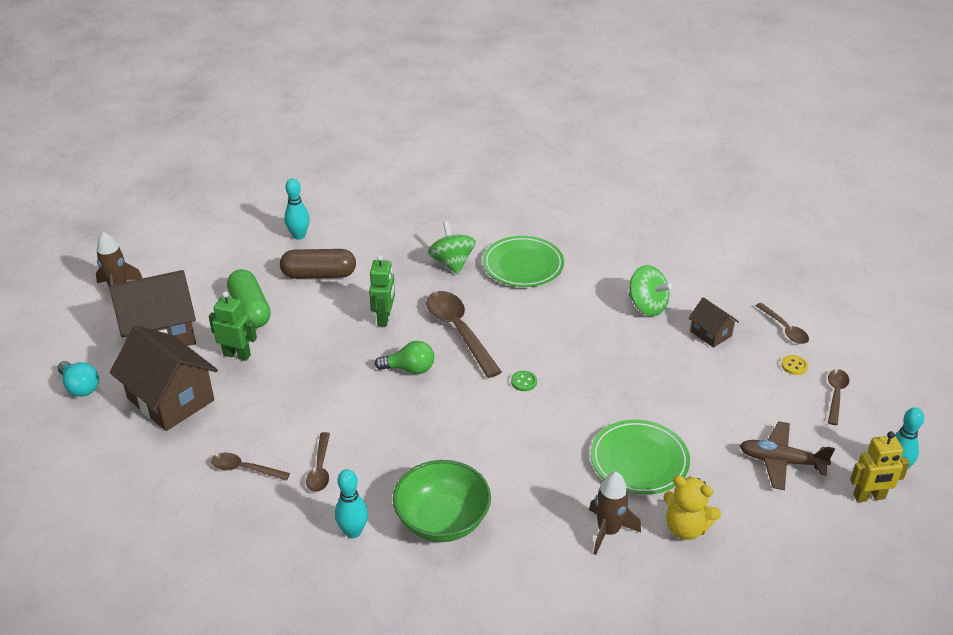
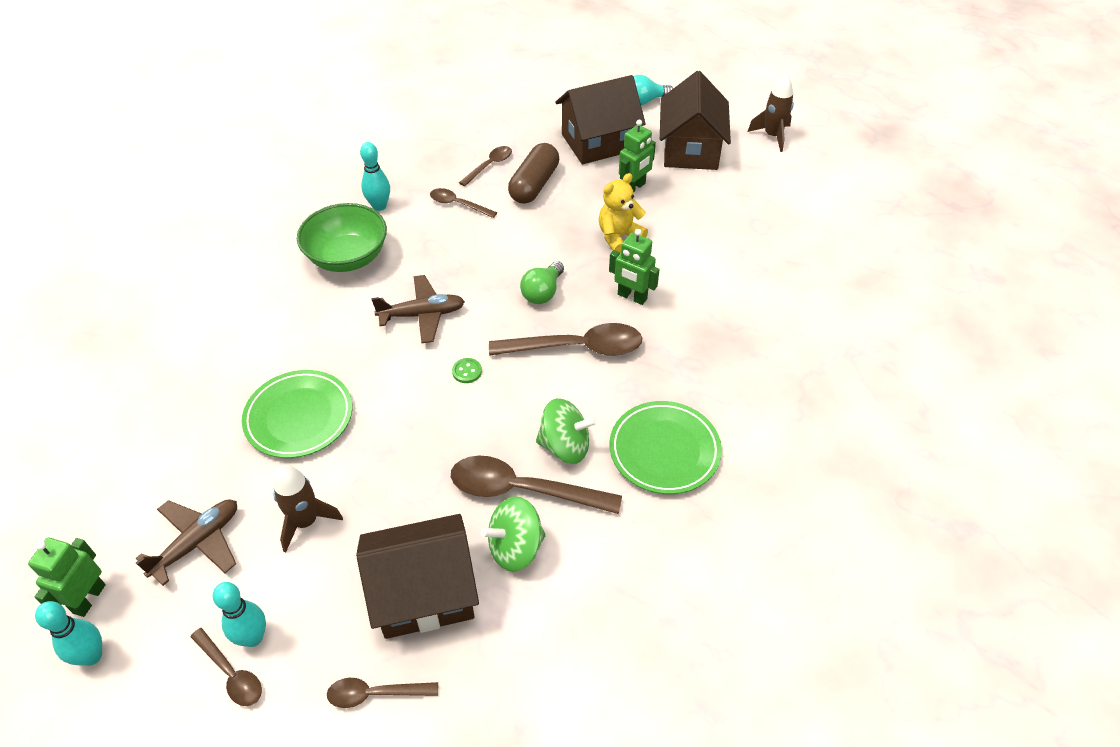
camera: 115 degrees right, 10 degrees up
green capsule [227,269,271,328] -> none
brown capsule [280,249,356,279] -> brown capsule moved to [508,143,559,204]
turquoise bowling pin [284,178,310,240] -> turquoise bowling pin moved to [213,582,266,647]
green spinning top [428,221,476,274] -> green spinning top moved to [536,398,597,464]
brown rocket [589,471,641,555] -> brown rocket moved to [273,465,343,552]
yellow teddy bear [663,475,721,540] -> yellow teddy bear moved to [599,173,648,253]
brown house [689,297,739,348] -> brown house [356,514,479,639], size x1.98
yellow button [781,355,808,375] -> none
yellow robot [850,431,910,502] -> green robot [28,538,106,617]
none -> brown plane [371,275,465,343]
none -> brown spoon [451,456,622,514]

